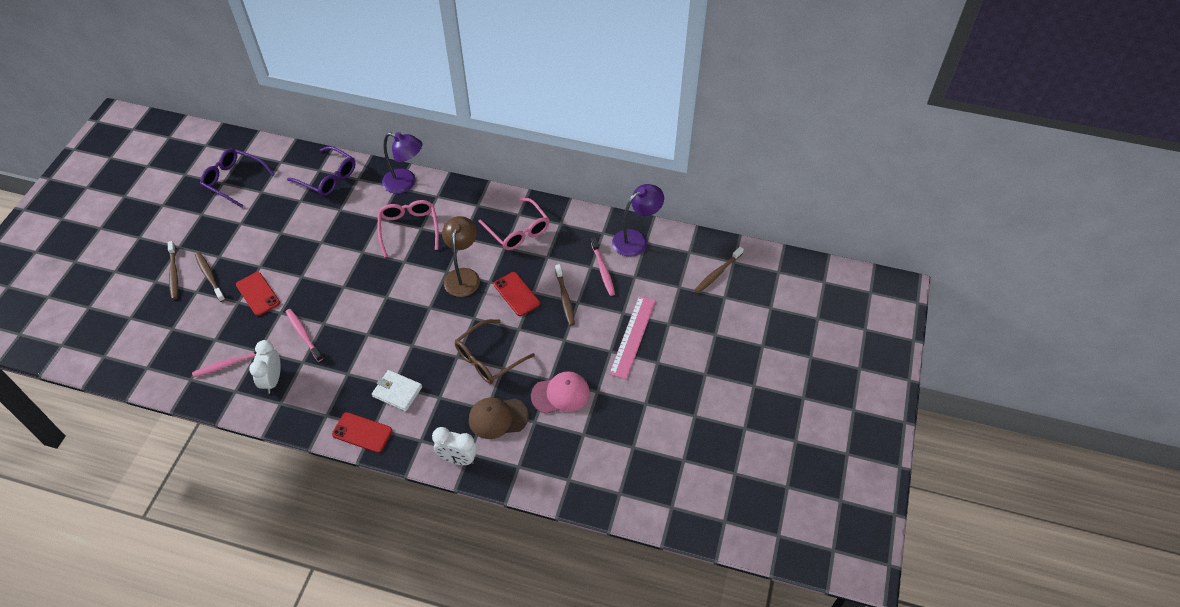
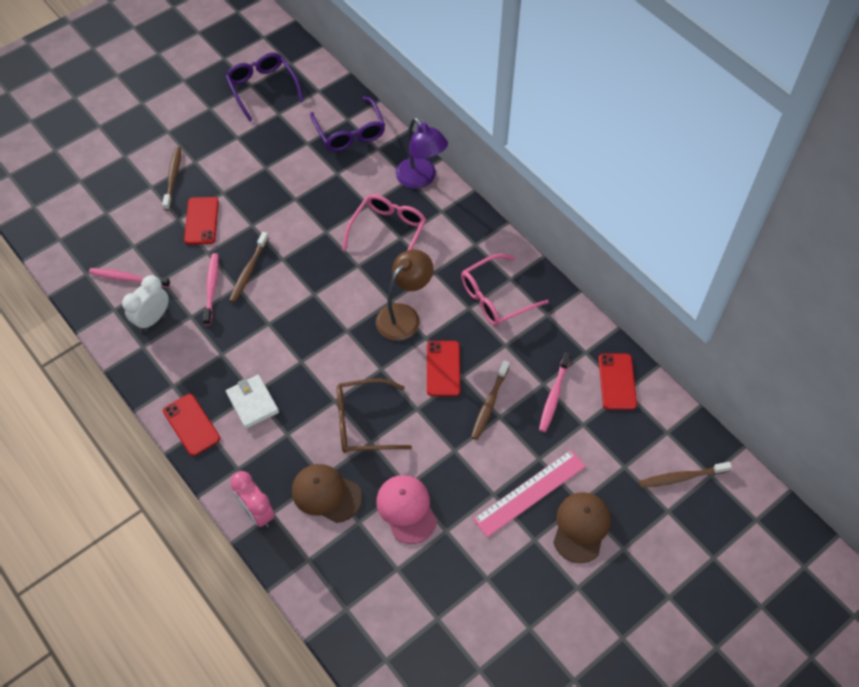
camera: 35 degrees right, 5 degrees up
brown toothbrush [168,241,178,300] -> brown toothbrush moved to [229,232,269,303]
white clock [432,427,477,465] -> pink clock [230,471,275,527]
pink glasses [478,198,550,250] -> pink glasses turned 60 degrees clockwise [461,254,549,326]
pink cap [531,371,590,414] -> pink cap turned 135 degrees counterclockwise [376,475,437,544]
purple lamp [612,184,664,257] -> red phone [598,354,637,410]
none -> brown cap [553,492,611,563]

